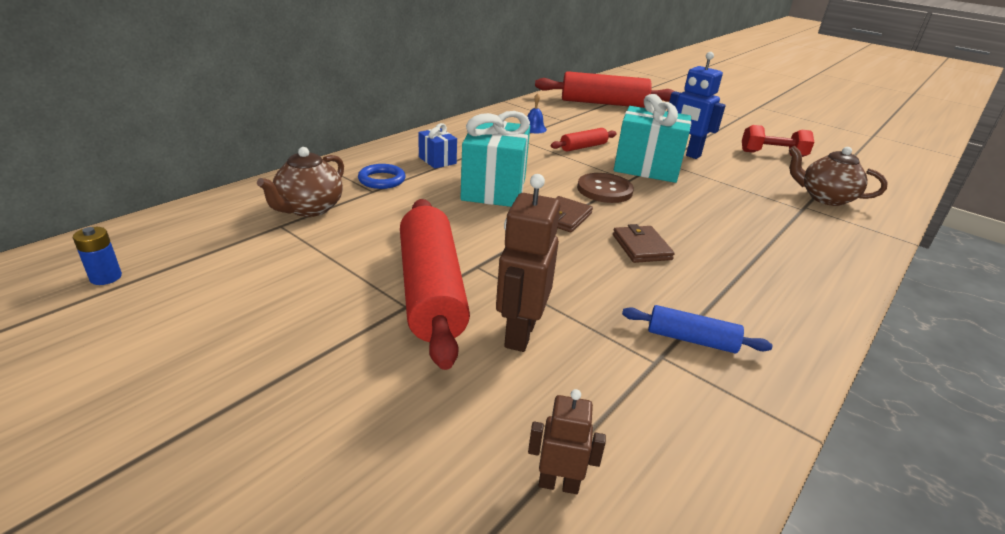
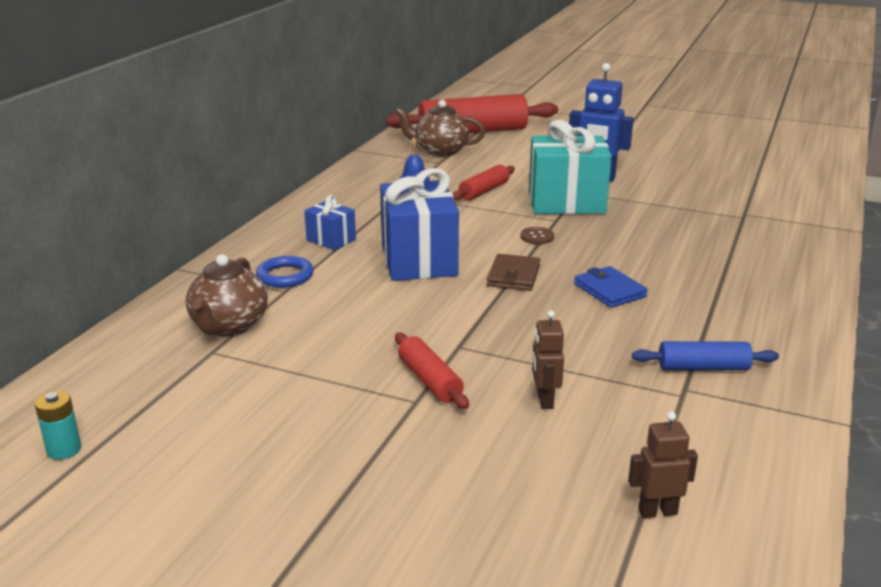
camera: 15 degrees left, 5 degrees down
blue battery [73,227,122,285] -> turquoise battery [35,391,81,460]
red rolling pin [400,199,470,370] -> red rolling pin [395,333,469,409], size x0.49
turquoise gift [460,111,530,207] -> blue gift [380,168,459,281]
brown robot [496,174,560,352] -> brown robot [532,310,564,409], size x0.57
brown button [577,173,634,203] -> brown button [520,227,554,244], size x0.53
brown wallet [613,224,675,263] -> blue wallet [574,266,648,308]
red dumbbell [742,125,814,157] -> none
brown teapot [789,146,888,206] -> brown teapot moved to [395,100,485,157]

